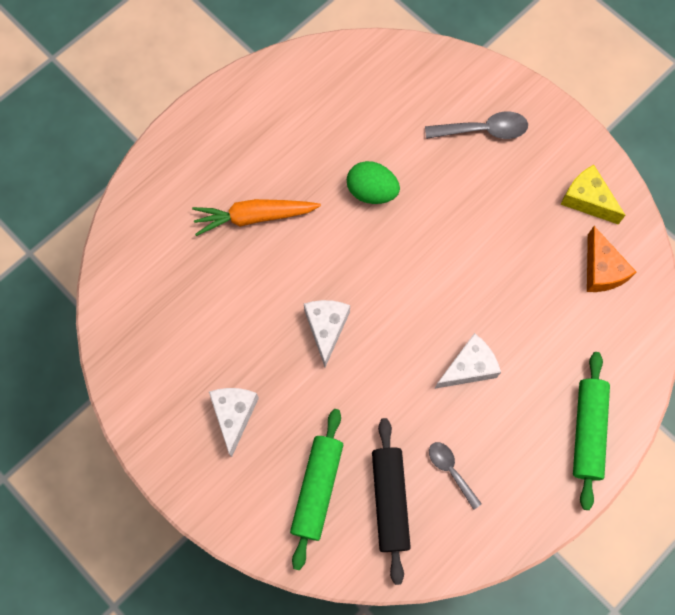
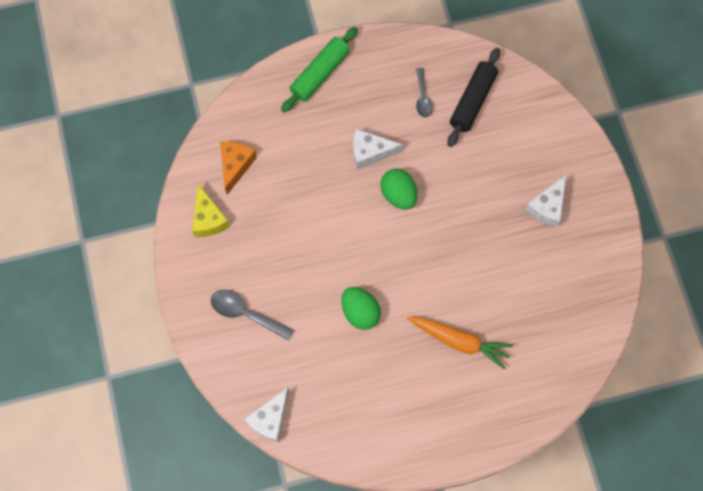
camera: 150 degrees left, 0 degrees up
green rolling pin [290,409,343,571] -> none
white cheese [304,300,350,367] -> white cheese moved to [244,387,289,442]
none -> green egg [381,169,417,210]

